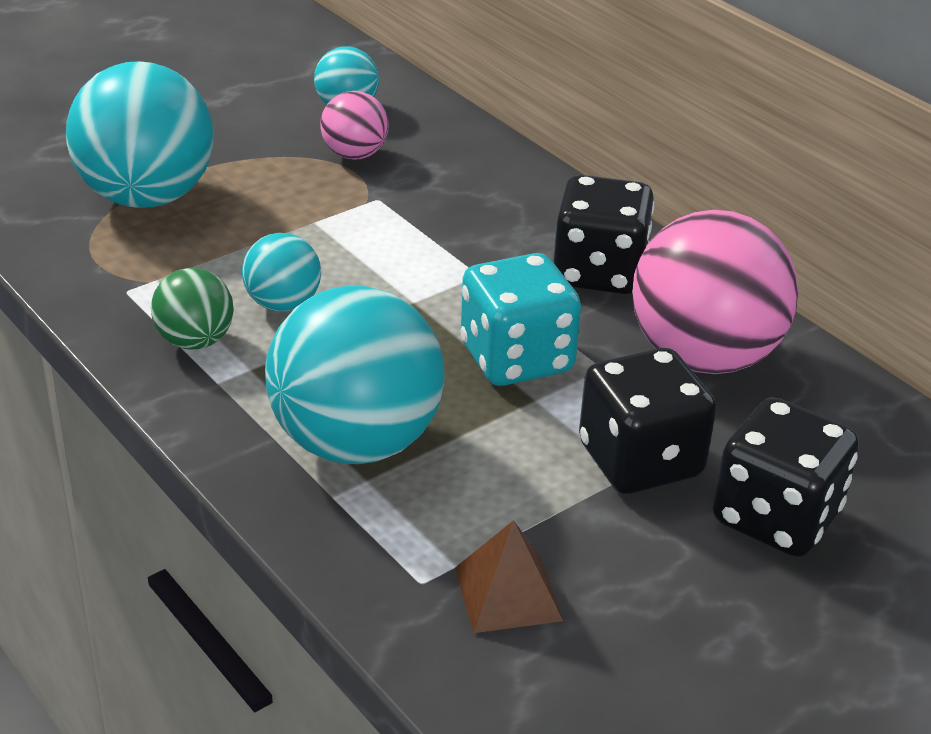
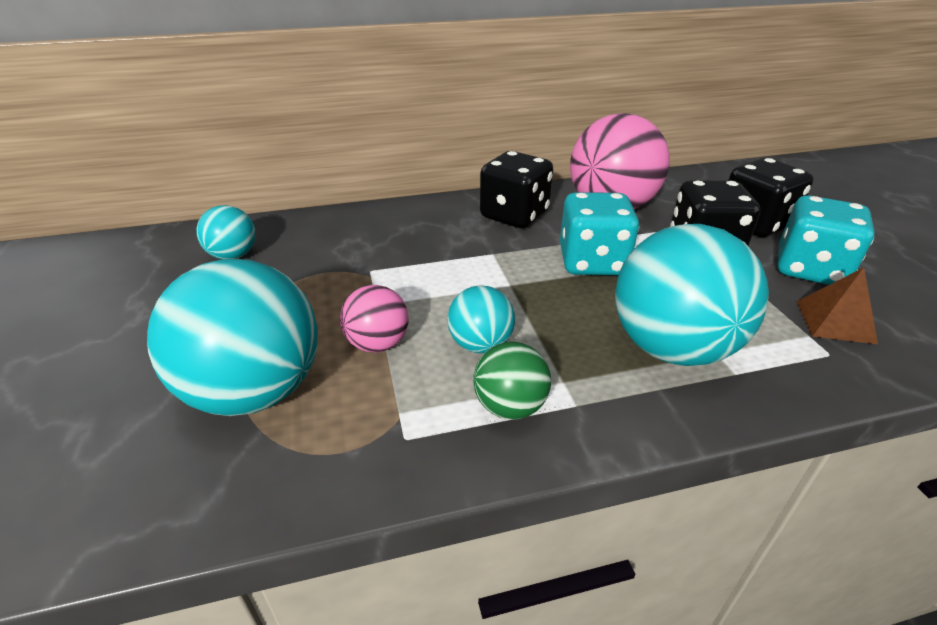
camera: 65 degrees left, 0 degrees up
pink ball [320,91,389,160] -> pink ball moved to [340,285,409,353]
none -> turquoise dice [778,195,875,285]

